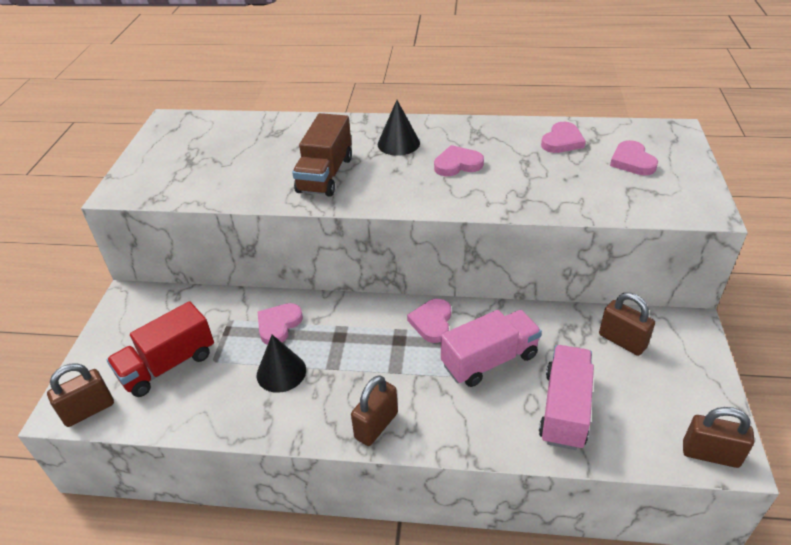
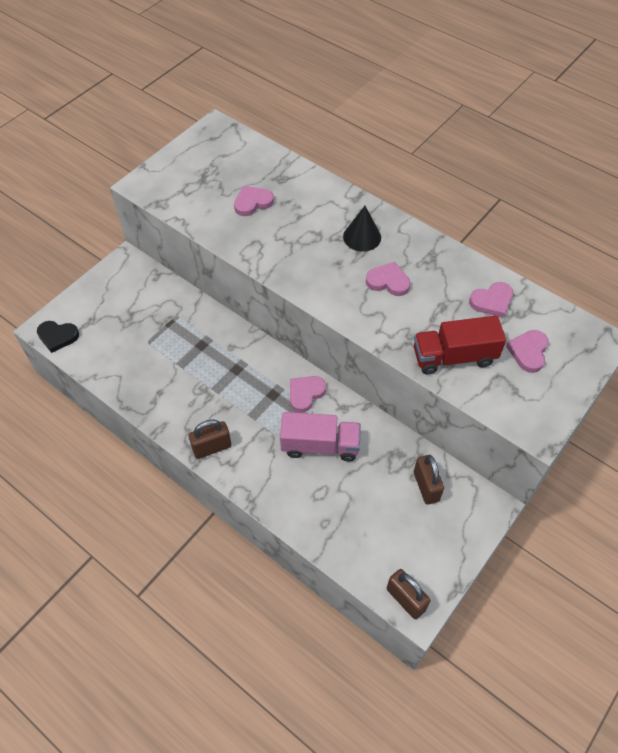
camera: 30 degrees right, 15 degrees up
brown padlock [47,363,114,427] -> black heart [37,321,79,353]
red truck [107,301,214,397] -> red truck moved to [414,316,506,375]
black cone [257,335,306,393] -> none
pink heart [258,303,303,345] -> pink heart moved to [234,186,274,216]
brown truck [292,113,352,197] -> none
pink truck [539,345,594,450] -> none

